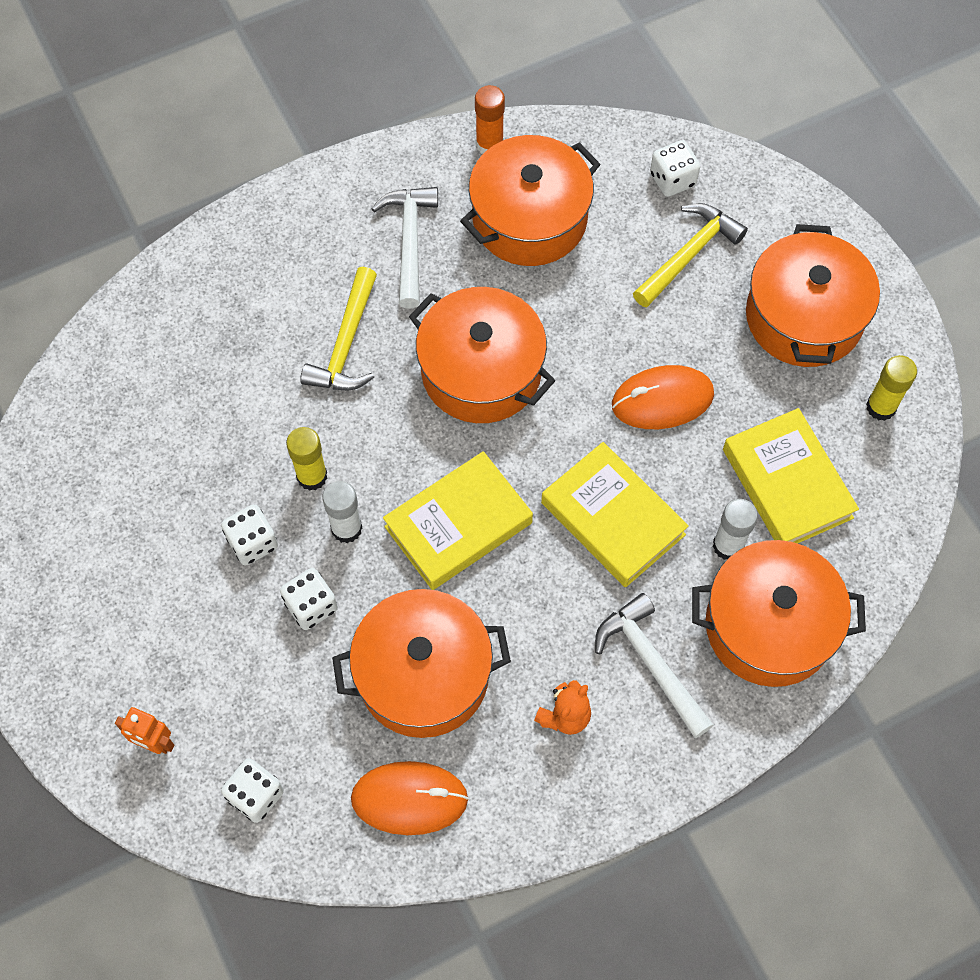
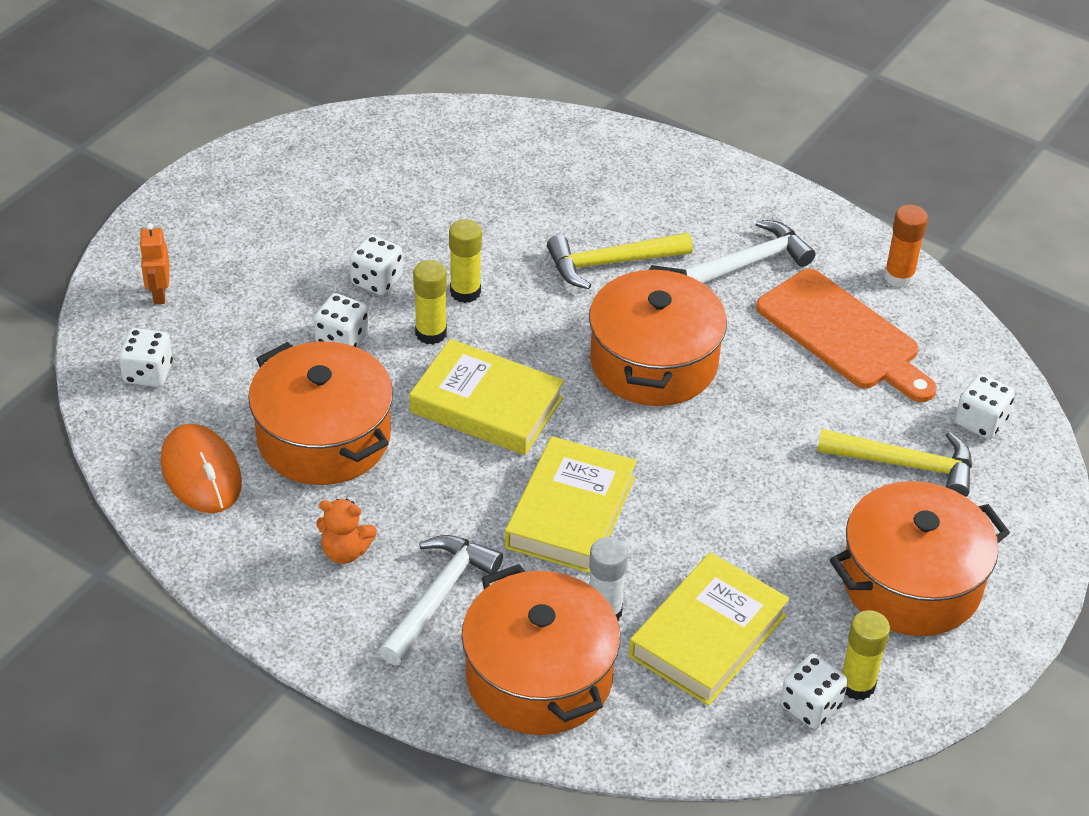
camera: 60 degrees right, 20 degrees down
white glue stick [322,481,362,543] -> yellow glue stick [413,260,447,345]
orange pot [460,135,600,266] -> orange cutting board [756,269,937,402]
orange mouse [612,365,714,429] -> none
none -> white dice [780,654,848,729]

